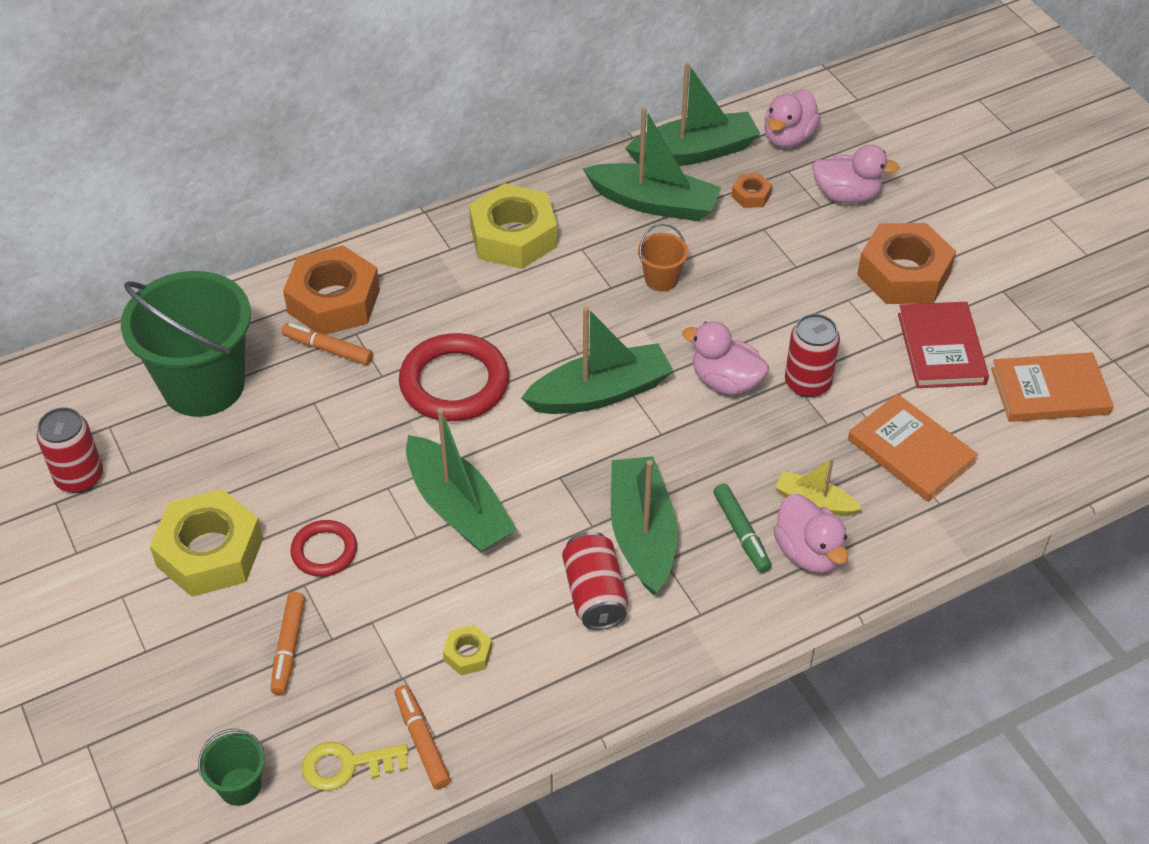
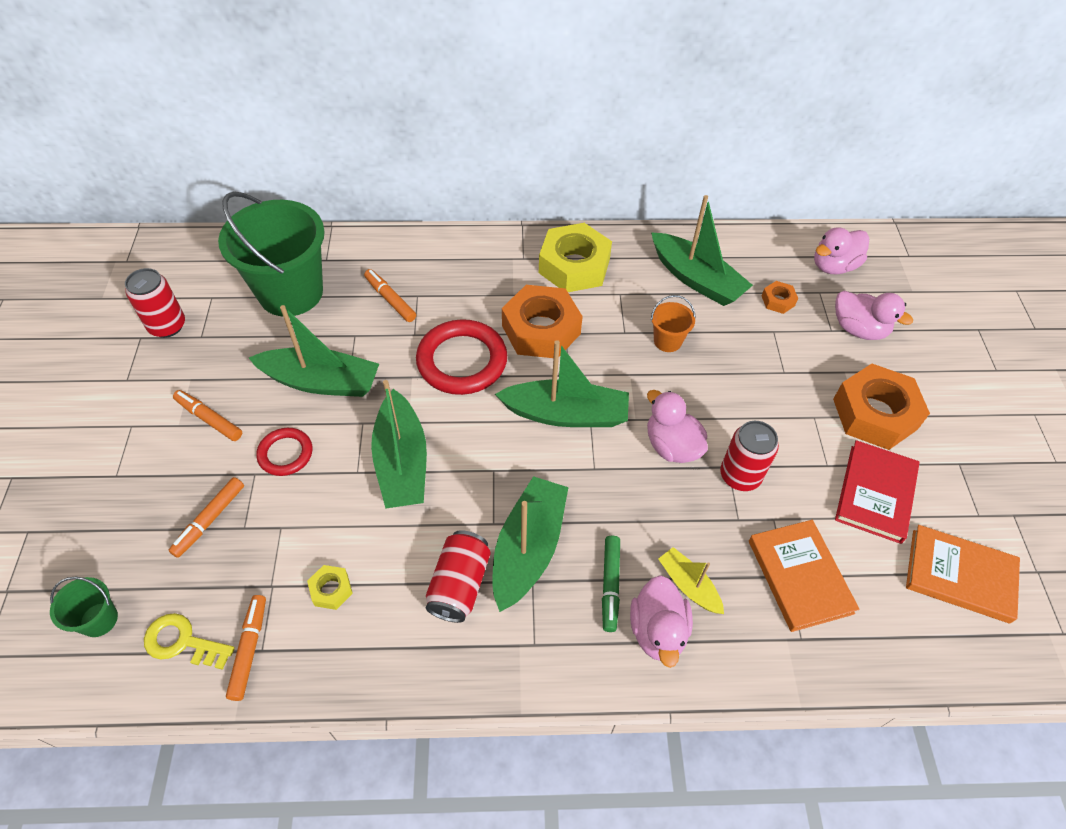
camera: 25 degrees right, 5 degrees up
yellow nut [150,489,263,597] -> orange marker [173,390,242,441]
orange nut [283,245,380,335] -> orange nut moved to [502,285,583,358]
green boat [625,63,760,166] -> green boat moved to [249,305,379,397]

